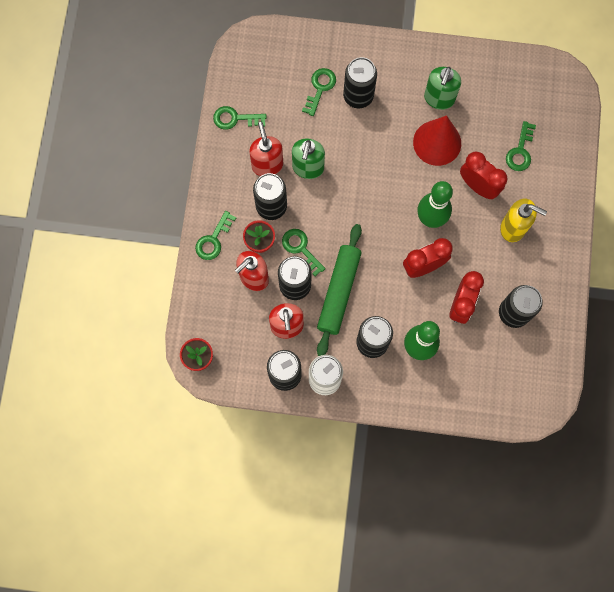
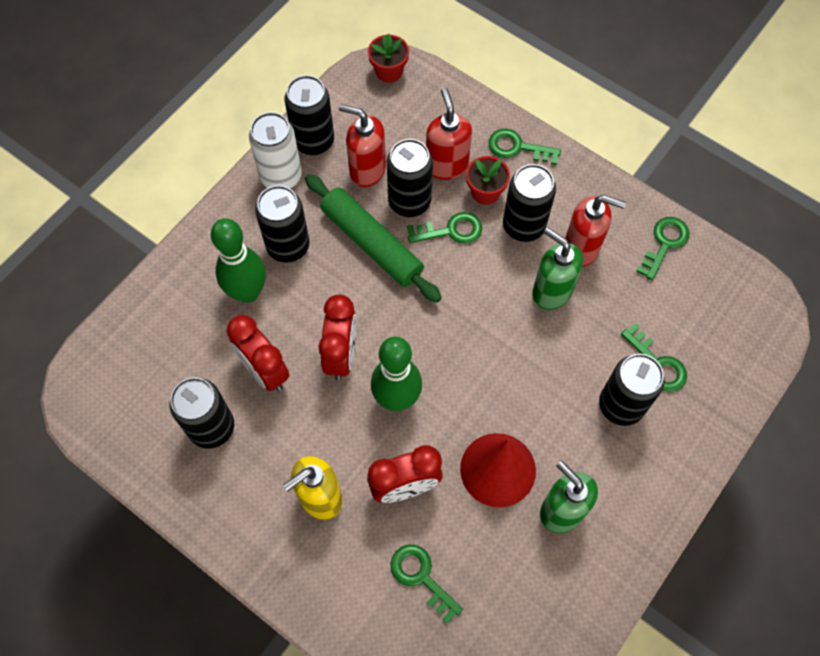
camera: 120 degrees right, 10 degrees down
green key [195,211,236,260] -> green key turned 45 degrees counterclockwise [489,129,561,165]

